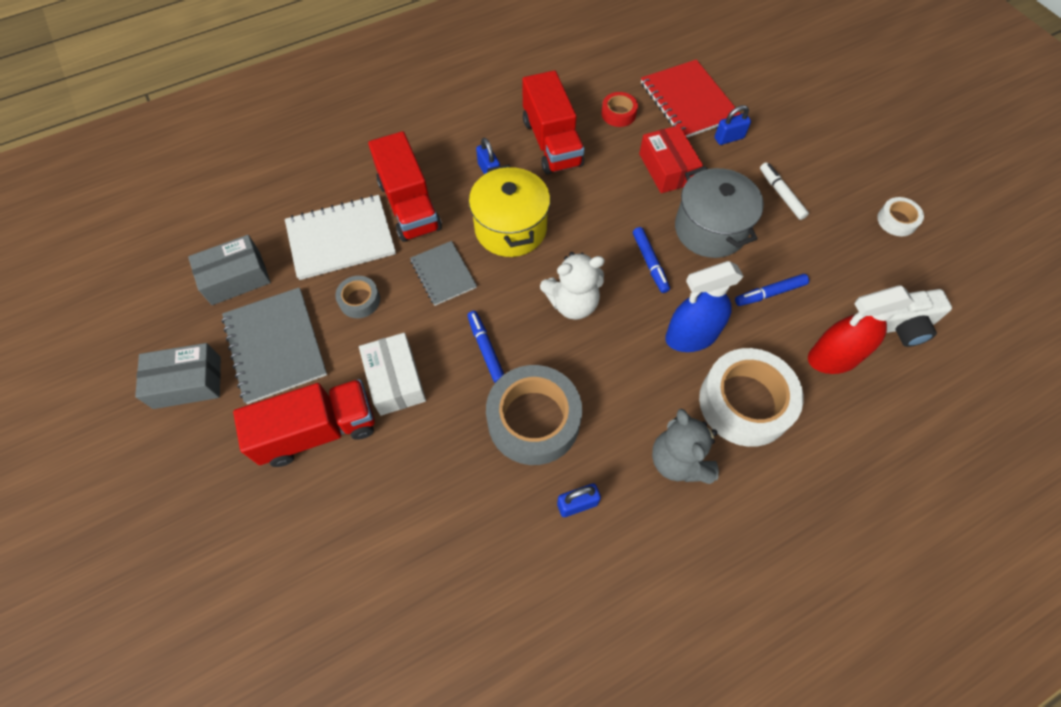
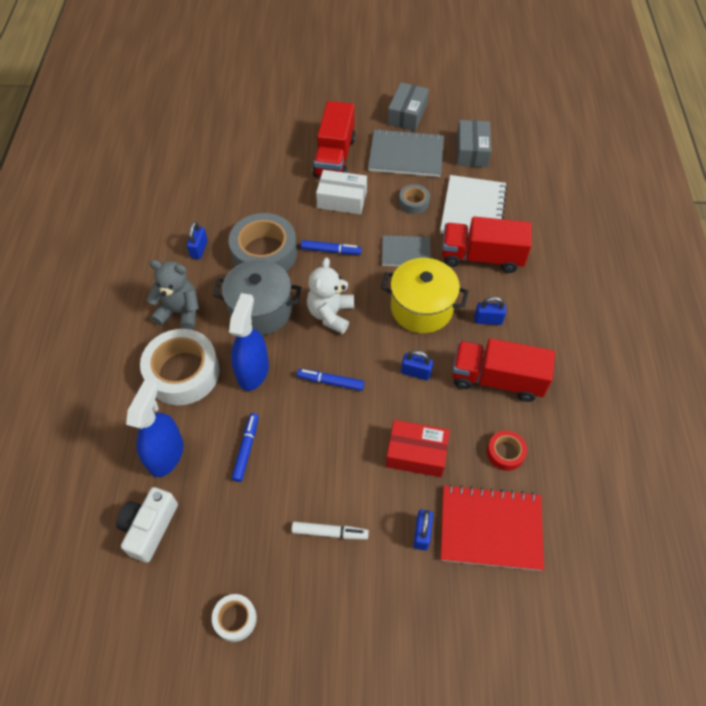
camera: 120 degrees right, 5 degrees down
grey pot [675,166,764,258] -> grey pot moved to [213,260,301,335]
red spray bottle [808,285,914,374] -> blue spray bottle [126,380,183,477]
none -> blue padlock [401,350,433,380]

